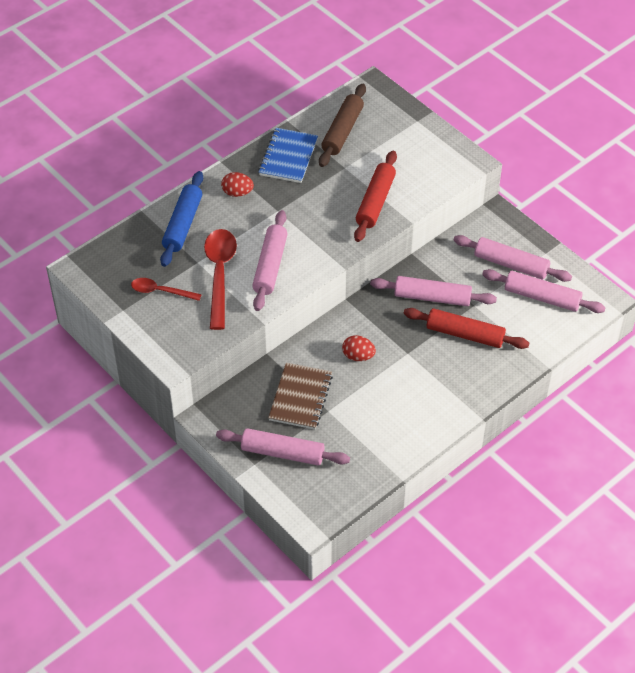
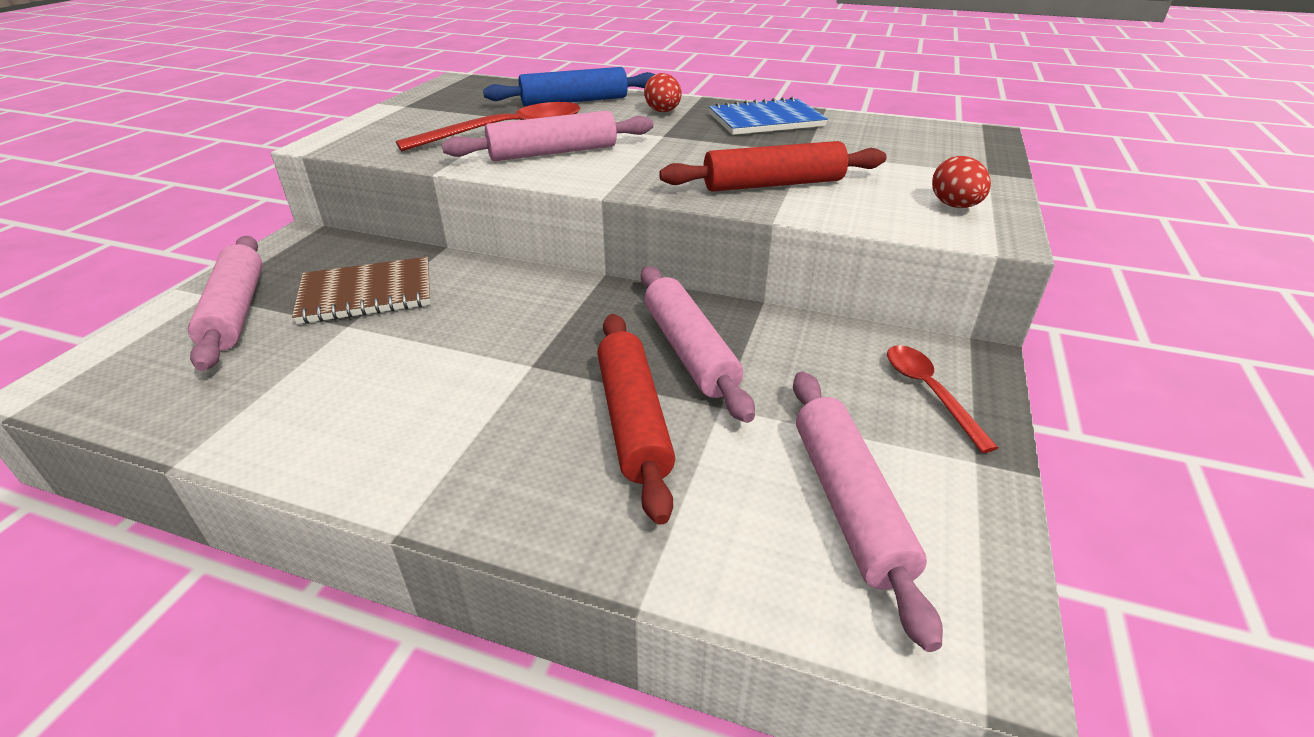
camera: 60 degrees right, 15 degrees down
red spoon [131,278,202,301] -> red spoon moved to [887,345,998,453]
brown rolling pin [319,84,366,167] -> none
red egg [342,335,376,361] -> red egg moved to [932,156,991,208]
pink rolling pin [453,235,572,282] -> none

